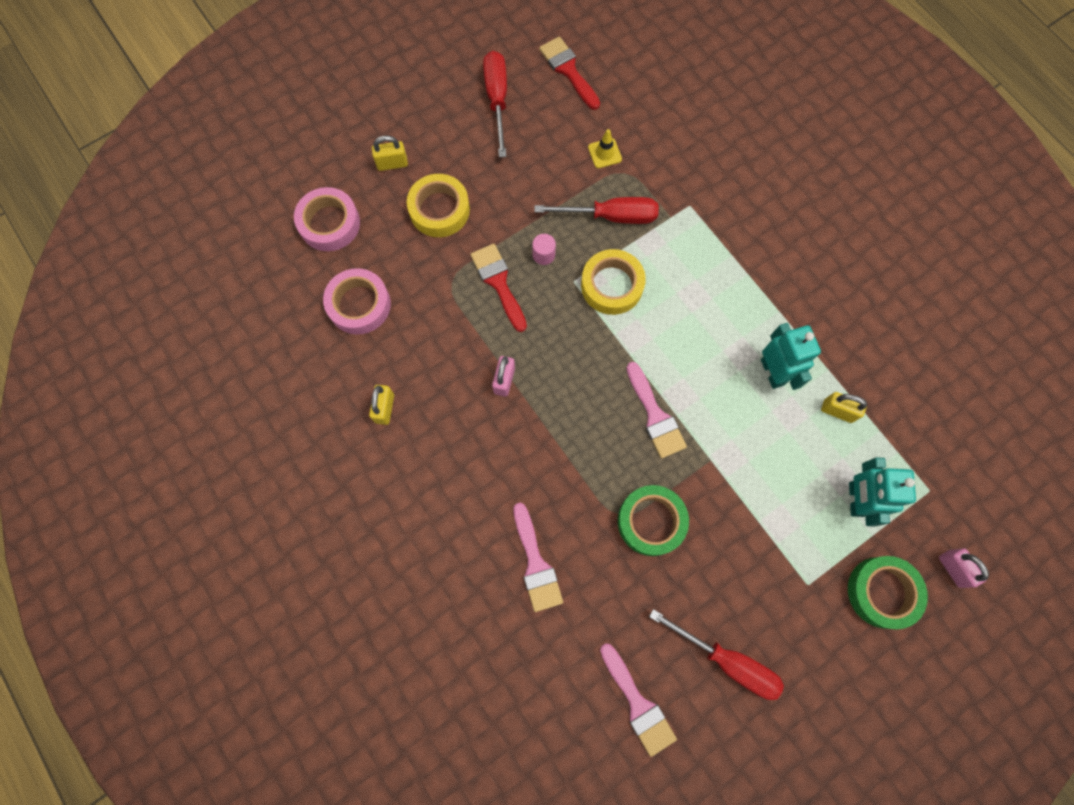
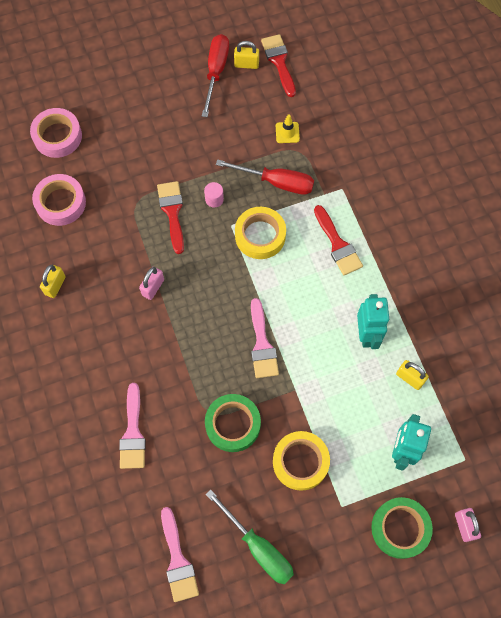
camera: 15 degrees right, 5 degrees down
yellow padlock [372,135,408,171] -> yellow padlock moved to [234,41,259,69]
yellow tape [407,174,470,237] -> yellow tape moved to [273,431,330,491]
red screwdriver [649,609,784,700] -> green screwdriver [206,490,294,584]
none -> red brush [314,205,363,276]

